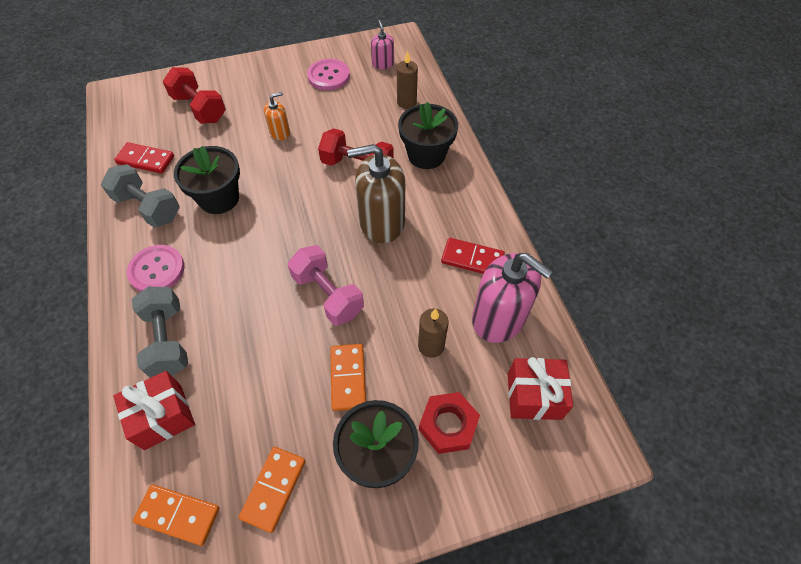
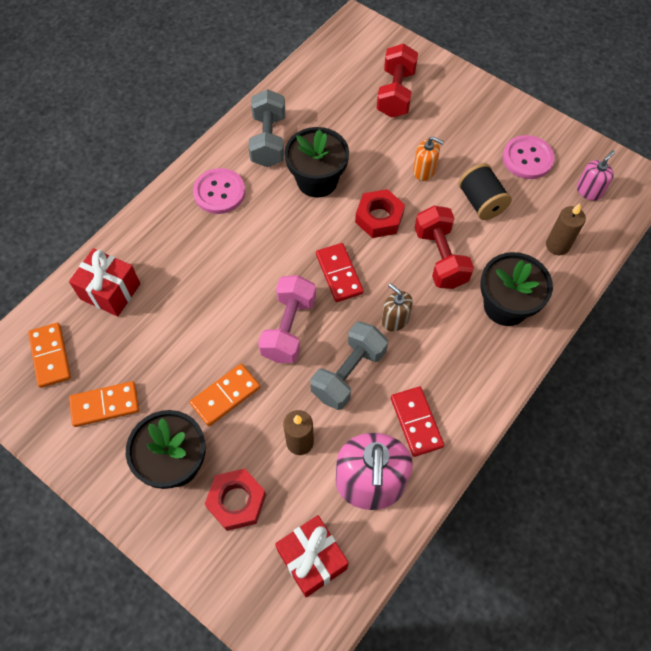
camera: 55 degrees right, 5 degrees up
red domino [114,142,174,174] -> red domino moved to [316,243,364,302]
grey dumbbell [132,287,188,378] -> grey dumbbell moved to [310,322,388,410]
brown soap dispenser [347,144,405,243] -> brown soap dispenser [382,283,413,331], size x0.49
none -> red nut [355,189,405,238]
none -> black spool [458,163,512,220]

